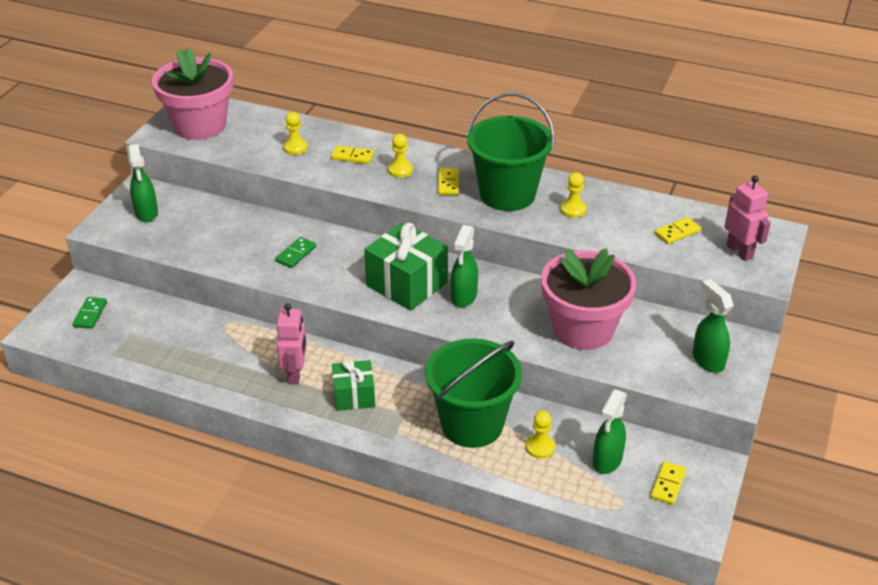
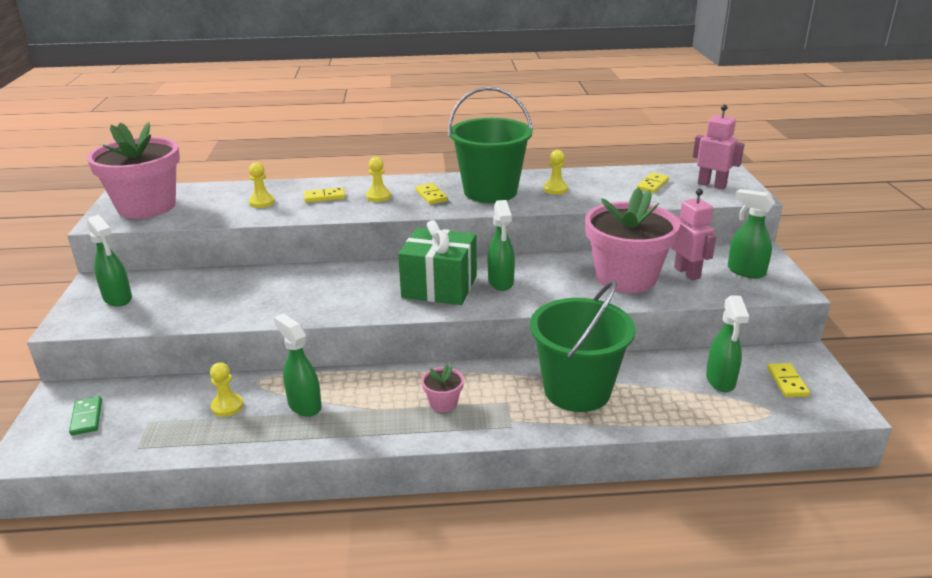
camera: 25 degrees left, 10 degrees down
green domino [275,237,316,268] -> none
pink robot [277,304,307,385] -> pink robot moved to [671,188,716,280]
green gift [332,360,375,411] -> pink flower pot [421,364,464,412]
yellow pawn [526,411,555,459] -> yellow pawn moved to [210,362,243,417]
none -> green spray bottle [273,314,322,417]

